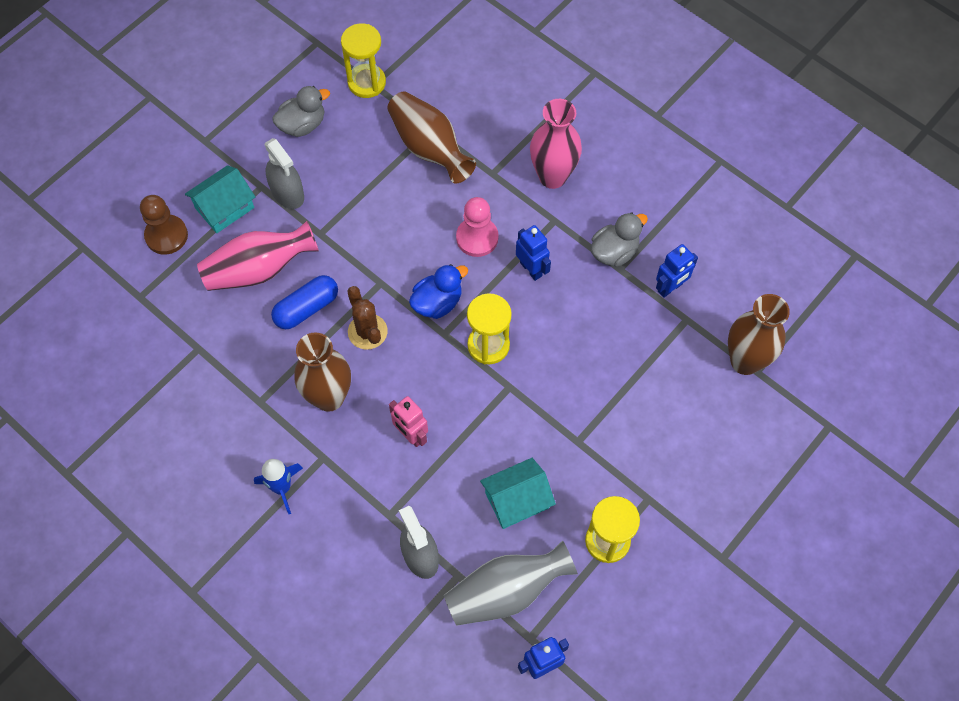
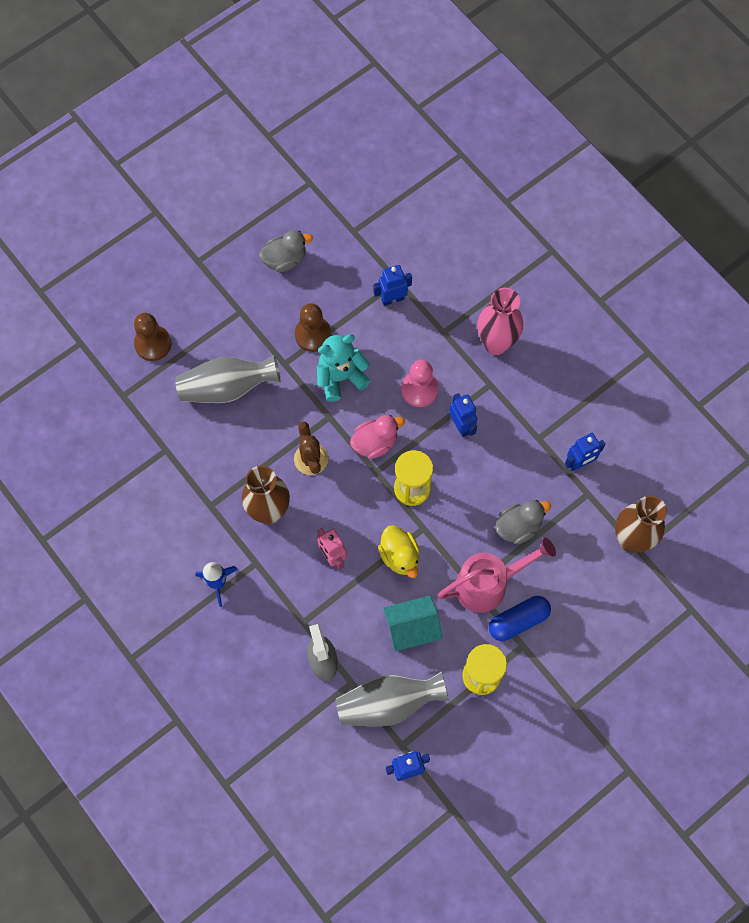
camera: 10 degrees right, 5 degrees up
turquoise house [185,165,255,233] -> none
pink vase [197,221,319,291] -> grey vase [175,355,281,403]
grey spray bottle [265,138,304,209] -> none
blue capsule [271,275,338,329] -> blue capsule moved to [489,596,551,641]
yellow hourglass [341,23,386,98] -> none
brown vase [387,91,476,184] -> blue robot [373,265,412,306]
blue duck [409,264,468,319] -> pink duck [350,415,405,459]
grey duck [591,212,648,267] -> grey duck moved to [495,500,551,544]
none -> brown pawn [295,303,332,352]
none -> turquoise teddy bear [317,334,371,402]
none -> yellow duck [378,525,420,578]
none -> pink watering can [438,538,556,613]

